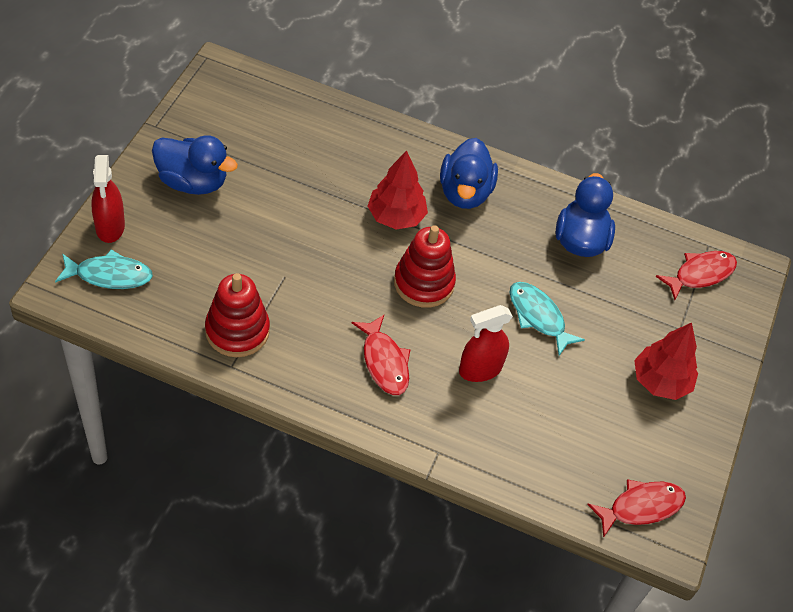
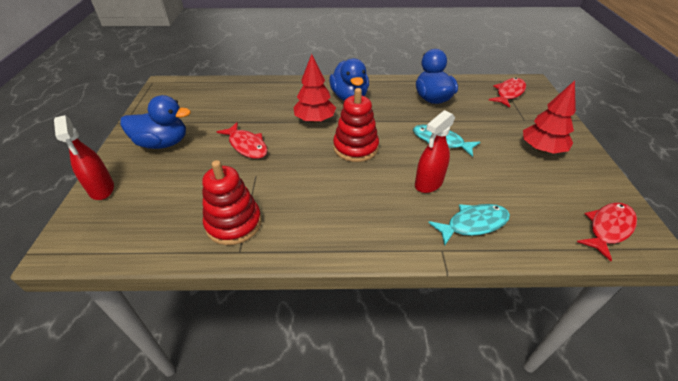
camera: 15 degrees left, 10 degrees down
turquoise fish [55,250,153,289] -> turquoise fish moved to [428,204,510,246]
red fish [351,315,411,395] -> red fish moved to [217,123,268,159]

